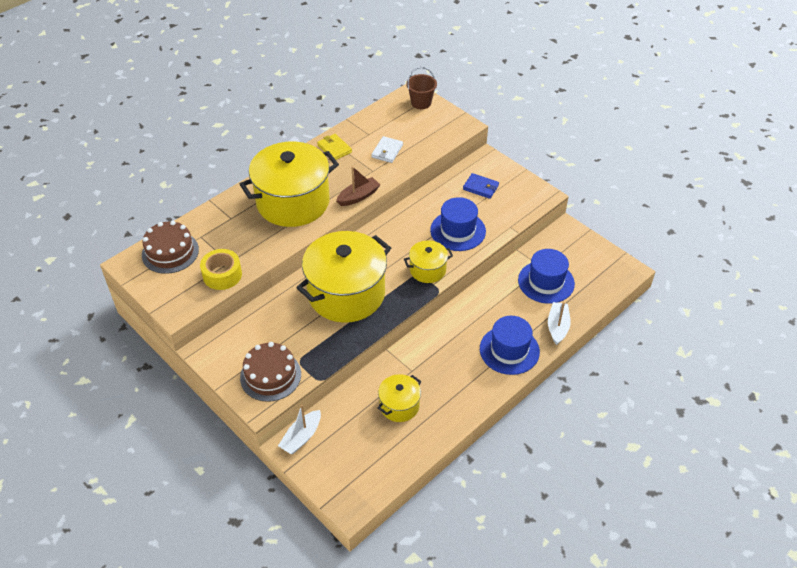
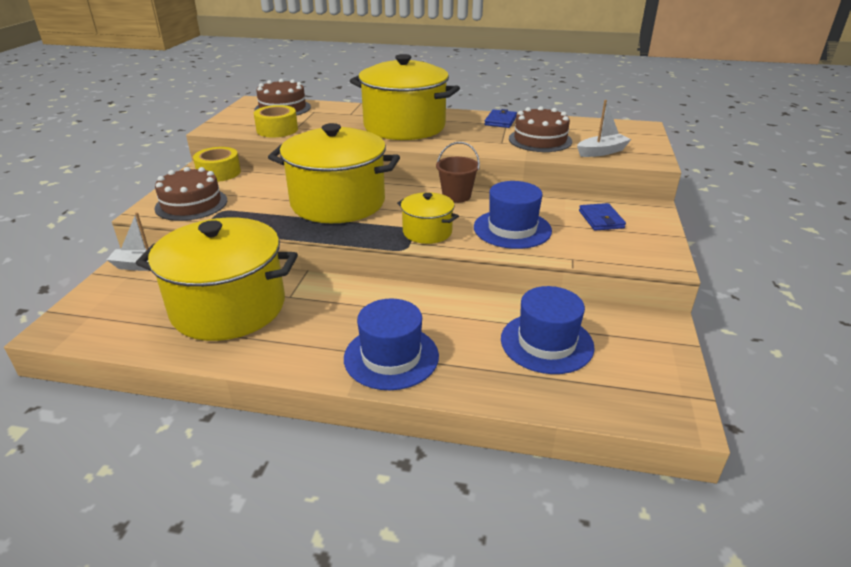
camera: 55 degrees right, 15 degrees down
yellow wallet [317,134,352,160] -> blue wallet [484,109,517,128]
brown boat [336,166,380,206] -> none
white wallet [371,136,403,163] -> brown cake [509,106,572,152]
yellow pot [378,374,421,422] -> yellow pot [136,218,298,341], size x2.07
brown bucket [406,67,437,109] -> brown bucket moved to [436,142,480,203]
white boat [548,302,570,345] -> white boat moved to [577,100,632,157]
none -> yellow tape [193,147,241,182]

